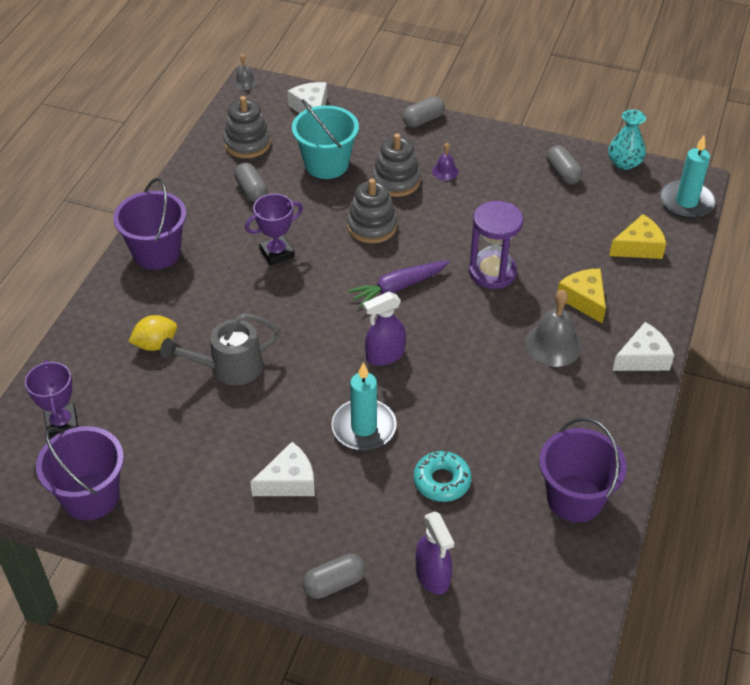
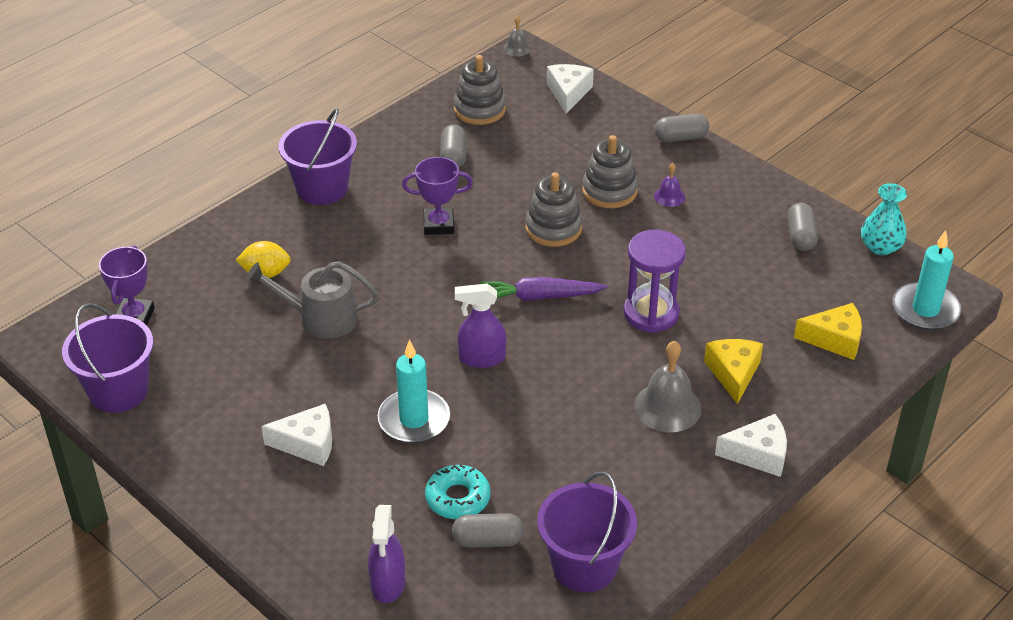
camera: 25 degrees right, 5 degrees down
turquoise bucket [292,99,359,179] -> none
grey capsule [302,554,365,599] -> grey capsule moved to [452,513,524,548]

